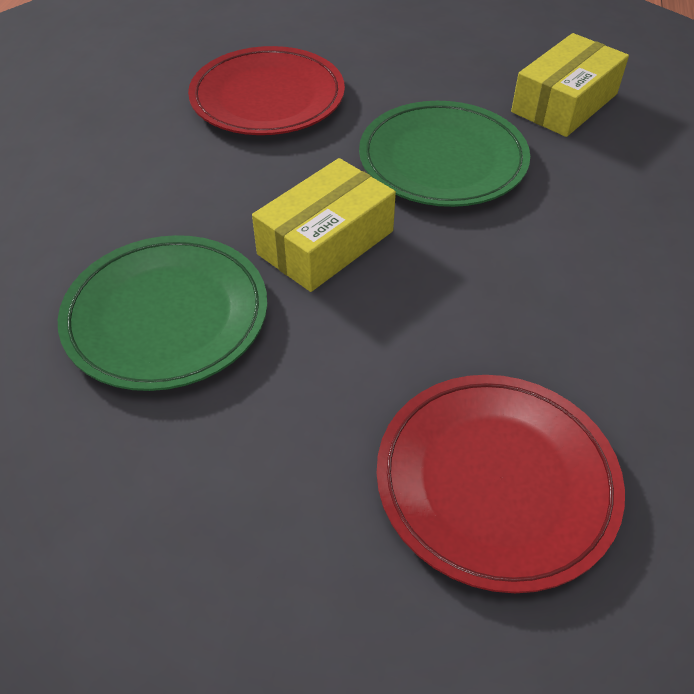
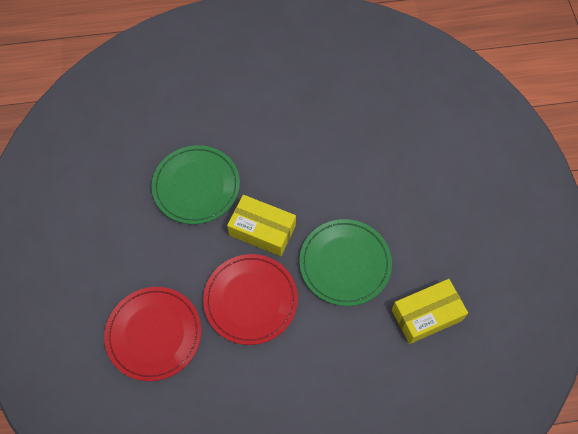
camera: 70 degrees right, 15 degrees up
red plate [188,46,345,135] -> red plate moved to [203,254,298,345]
yellow box [511,33,629,137] -> yellow box turned 45 degrees counterclockwise [392,279,468,344]

